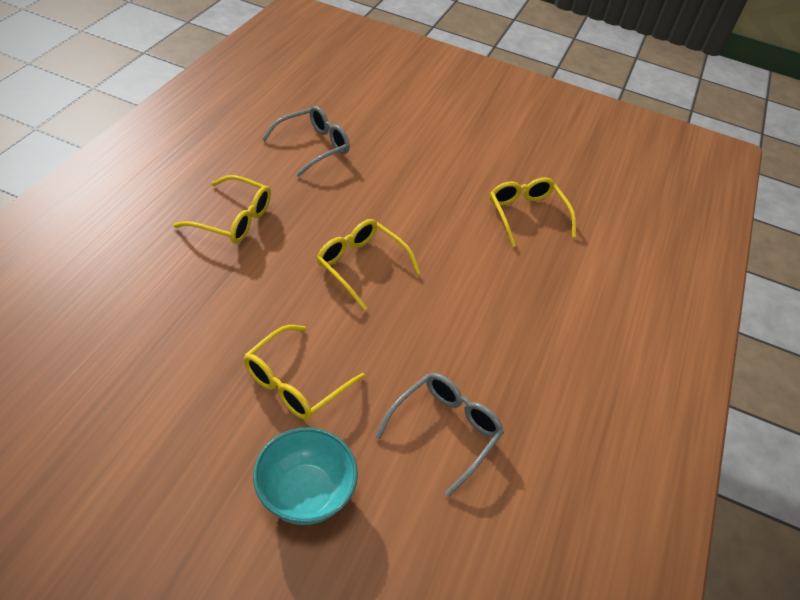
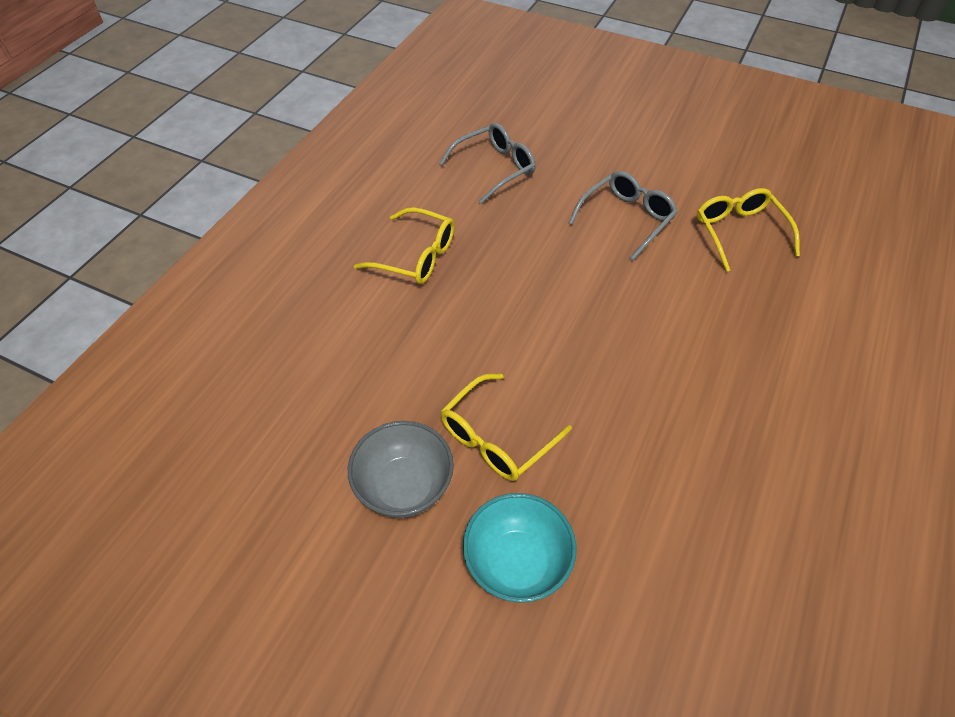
camera: 10 degrees right, 5 degrees up
yellow glasses [317,219,420,311] -> none
grey glasses [375,373,504,497] -> grey glasses moved to [569,171,678,261]
none -> grey bowl [348,421,454,518]

